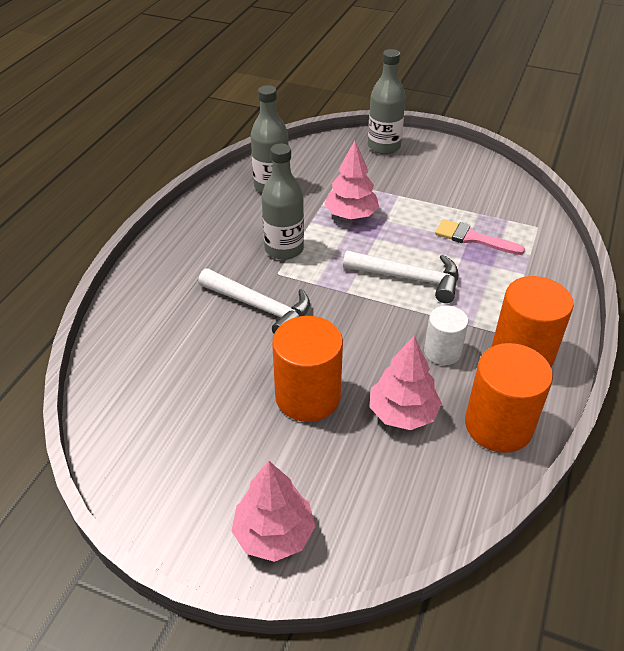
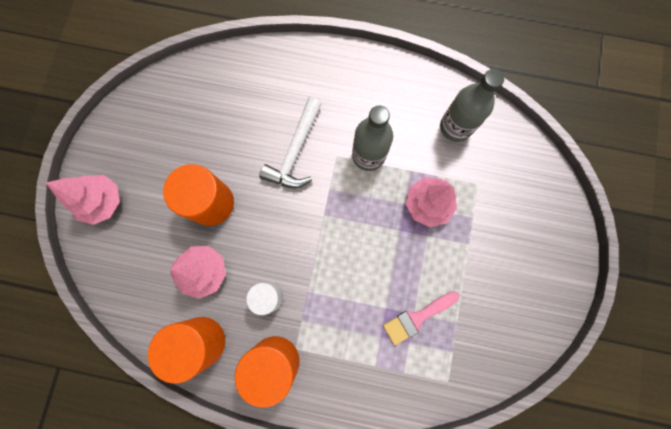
camera: 80 degrees right, 35 degrees up
white hammer [343,250,458,303] -> none
grey bottle [368,49,406,154] -> none
pink brush [435,219,525,255] -> pink brush turned 135 degrees counterclockwise [383,291,460,346]

